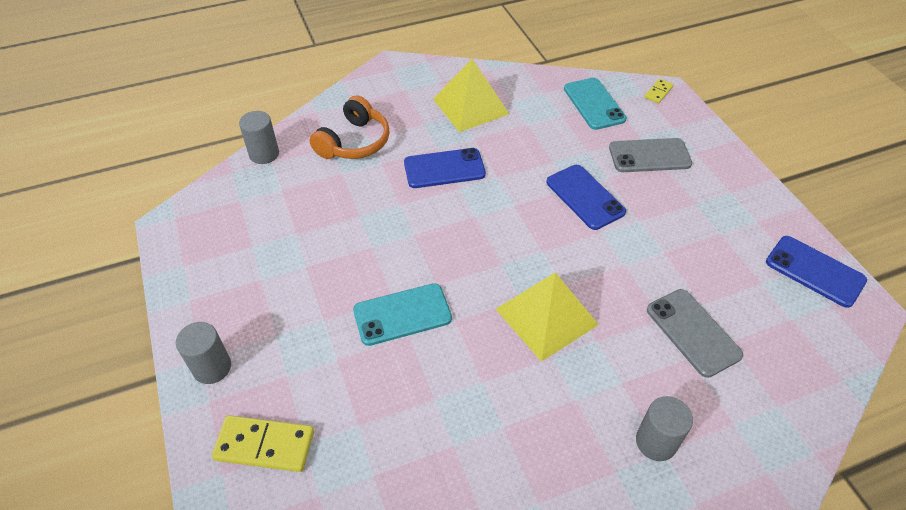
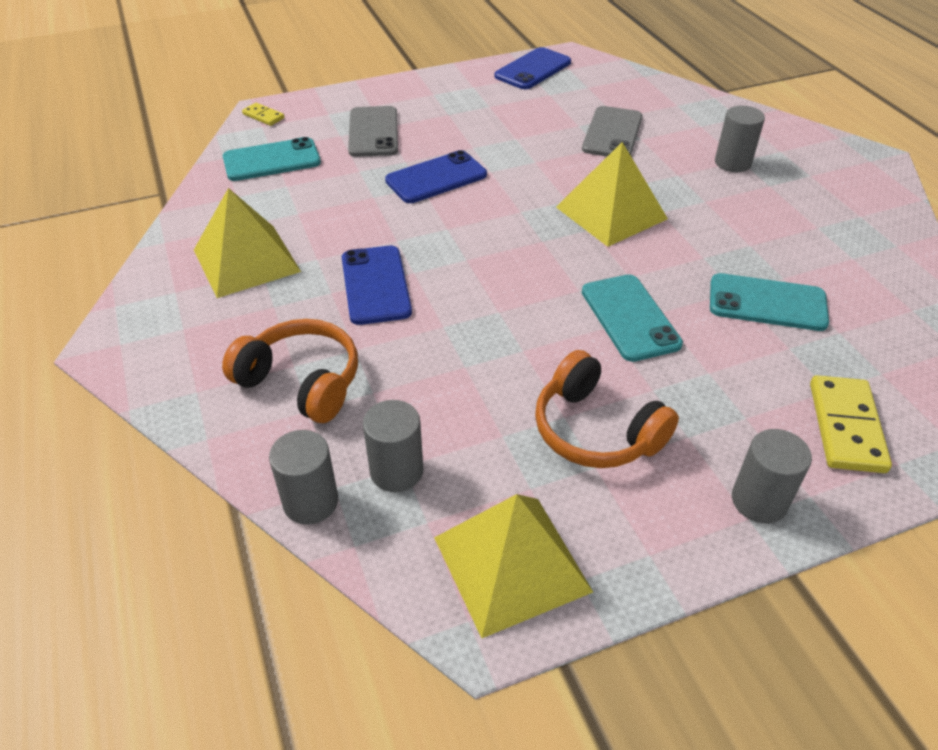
camera: 90 degrees left, 5 degrees down
grey phone [647,289,743,378] -> grey phone turned 45 degrees counterclockwise [582,106,642,156]
none -> grey cylinder [363,400,423,492]
none -> yellow pyramid [434,494,593,638]
none -> orange headphones [535,350,679,468]
none -> turquoise phone [710,273,829,331]

